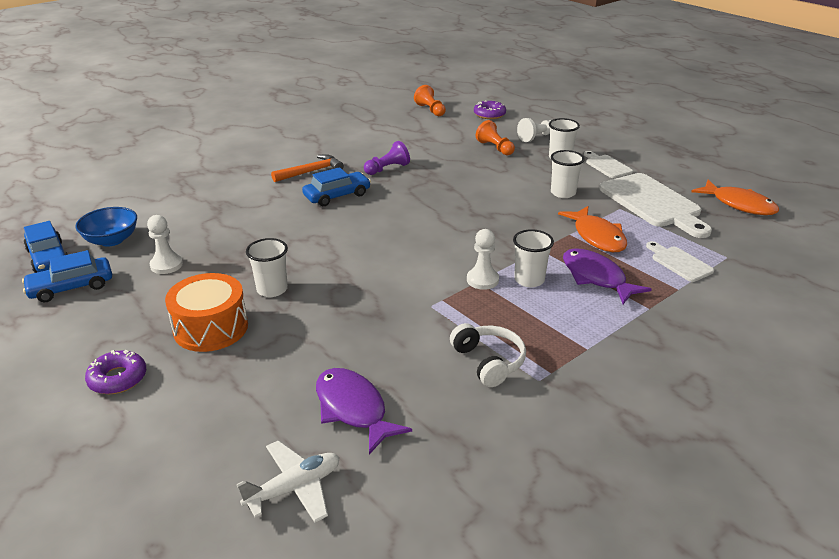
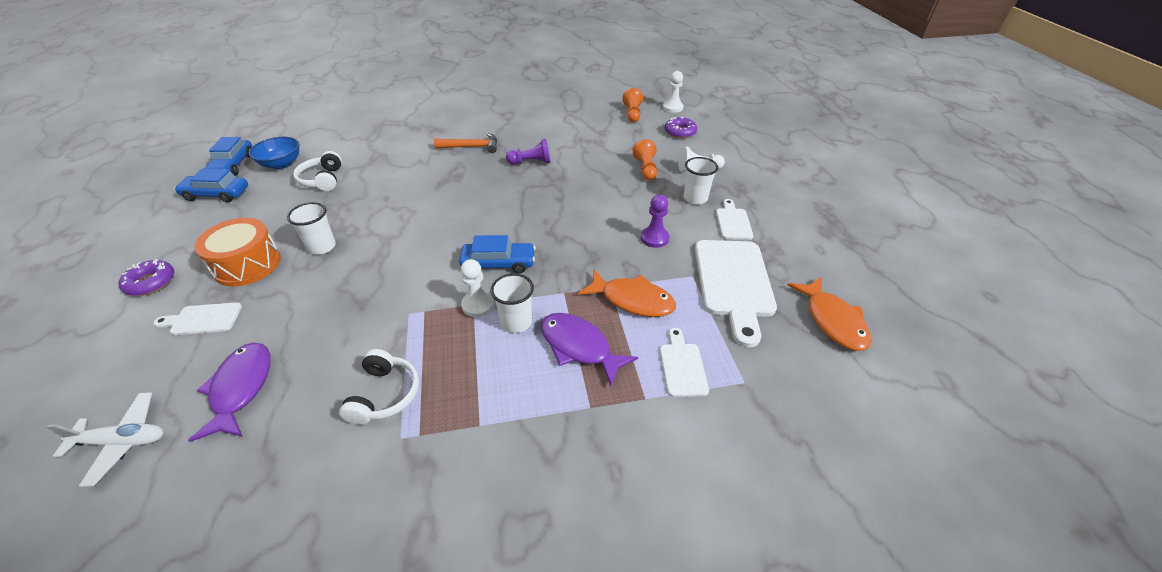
camera: 30 degrees right, 10 degrees up
white pawn [147,215,183,274] -> white pawn moved to [663,71,683,113]
blue car [302,167,371,206] -> blue car moved to [459,235,536,274]
white cup [551,150,585,198] -> purple pawn [641,195,669,248]
orange fish [558,206,627,252] -> orange fish turned 75 degrees counterclockwise [578,269,676,317]
purple fish [563,248,652,304] -> purple fish turned 45 degrees counterclockwise [541,313,638,386]
none -> white cutting board [153,302,242,335]
none -> white headphones [293,151,342,191]

